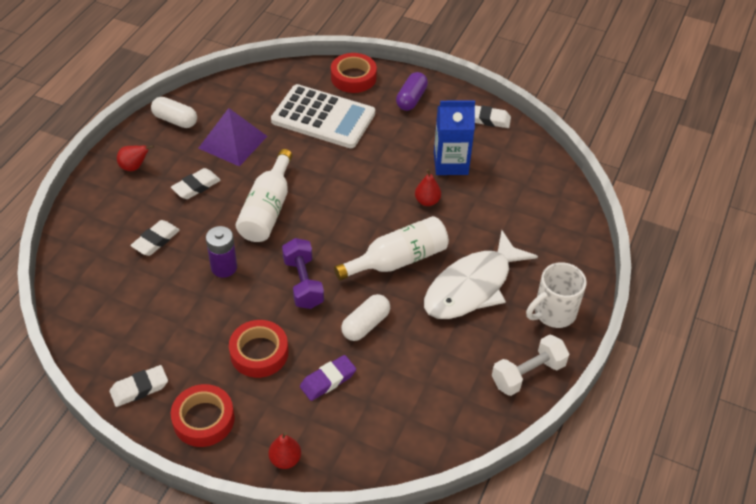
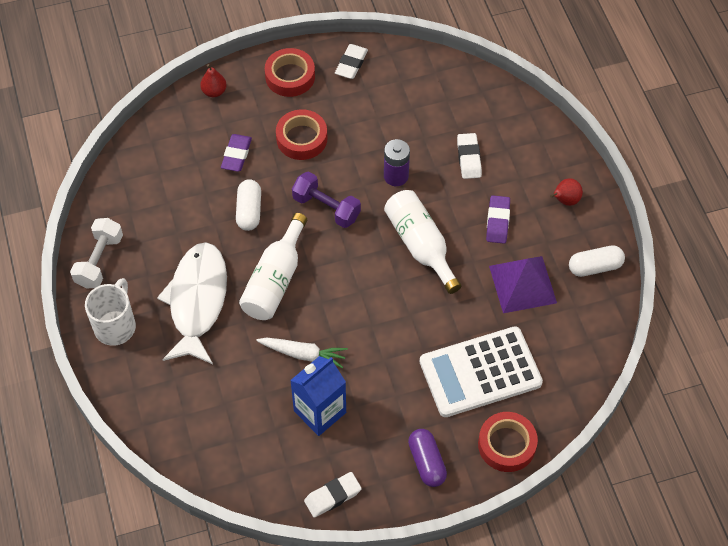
camera: 140 degrees right, 10 degrees up
white eraser [171,168,221,199] -> purple eraser [486,195,510,244]
red pear [415,169,441,206] -> white carrot [256,338,348,368]

